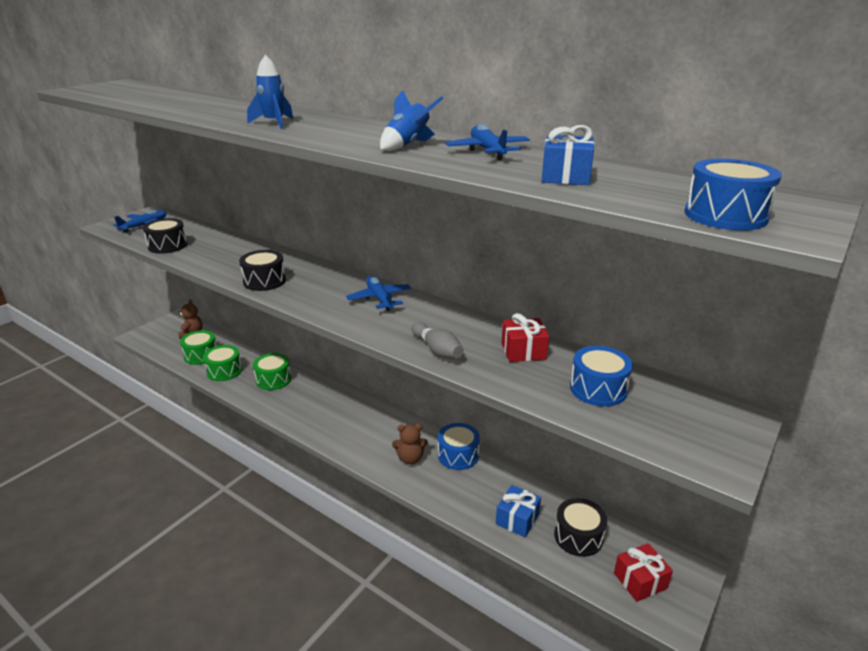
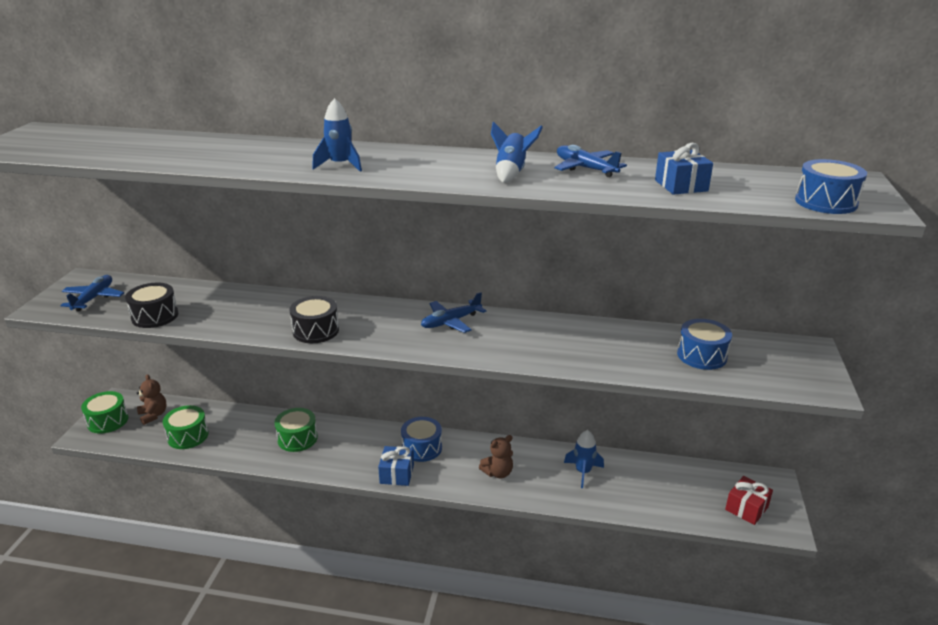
camera: 25 degrees left, 0 degrees up
green drum [203,345,242,381] -> green drum moved to [81,391,128,434]
blue plane [346,276,411,311] -> blue plane turned 75 degrees counterclockwise [421,292,486,333]
grey bowling pin [412,322,464,359] -> none
blue drum [438,423,480,470] -> blue drum moved to [401,417,442,462]
blue gift [496,485,541,537] -> blue gift moved to [378,446,414,486]
red gift [502,313,549,362] -> none
black drum [554,498,607,557] -> none
none -> blue rocket [564,430,604,488]

